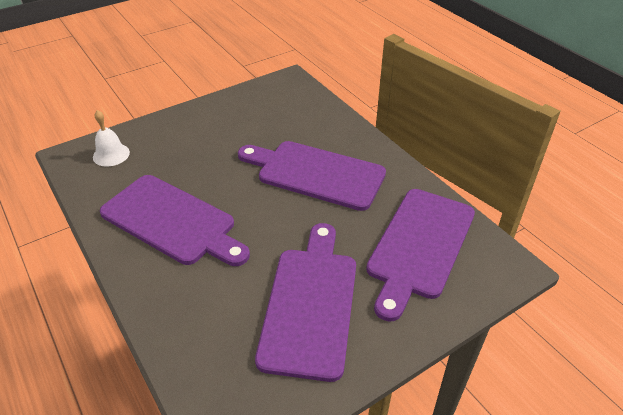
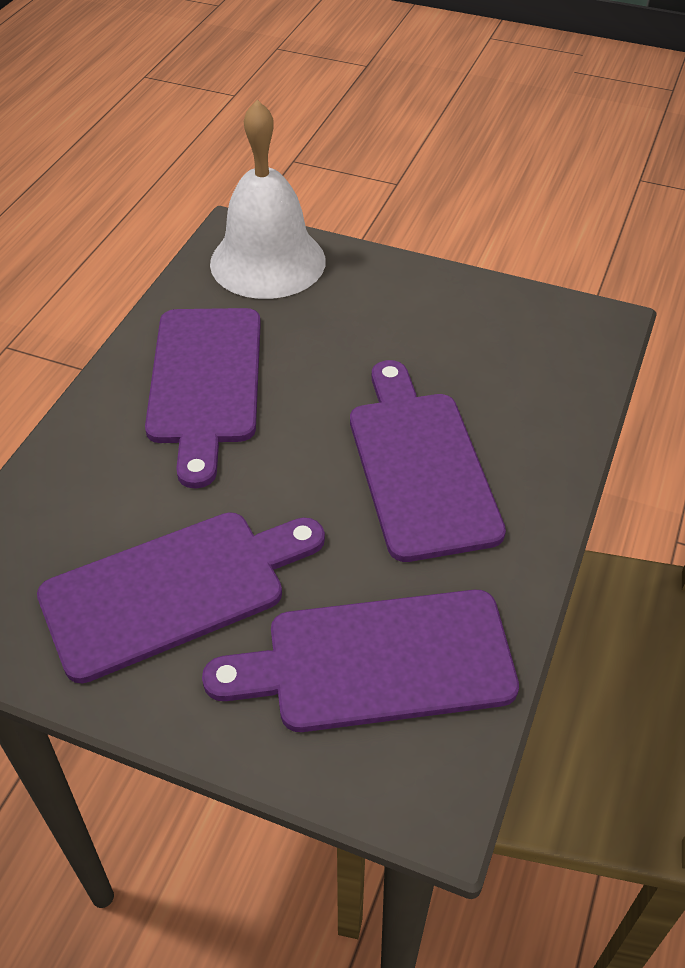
camera: 55 degrees right, 5 degrees up
white bell [93,110,130,166] -> white bell [210,100,326,299], size x2.17

